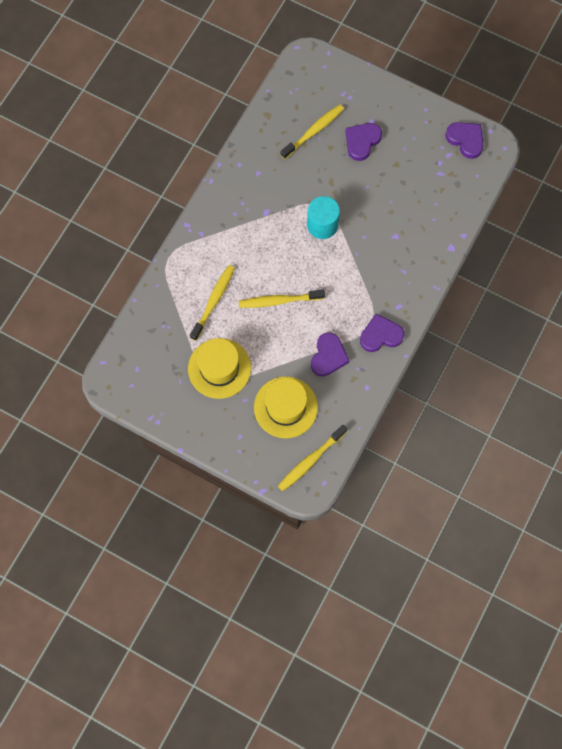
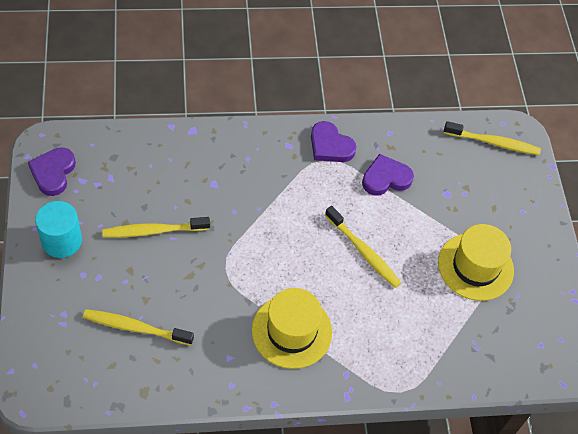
camera: 130 degrees left, 15 degrees down
yellow toothbrush [190,265,235,341] -> yellow toothbrush moved to [102,217,210,238]
yellow hat [254,376,318,438] -> yellow hat moved to [252,288,332,369]
turquoise cylinder [307,196,340,239] -> turquoise cylinder moved to [35,201,82,258]
purple heart [346,123,382,161] -> none

